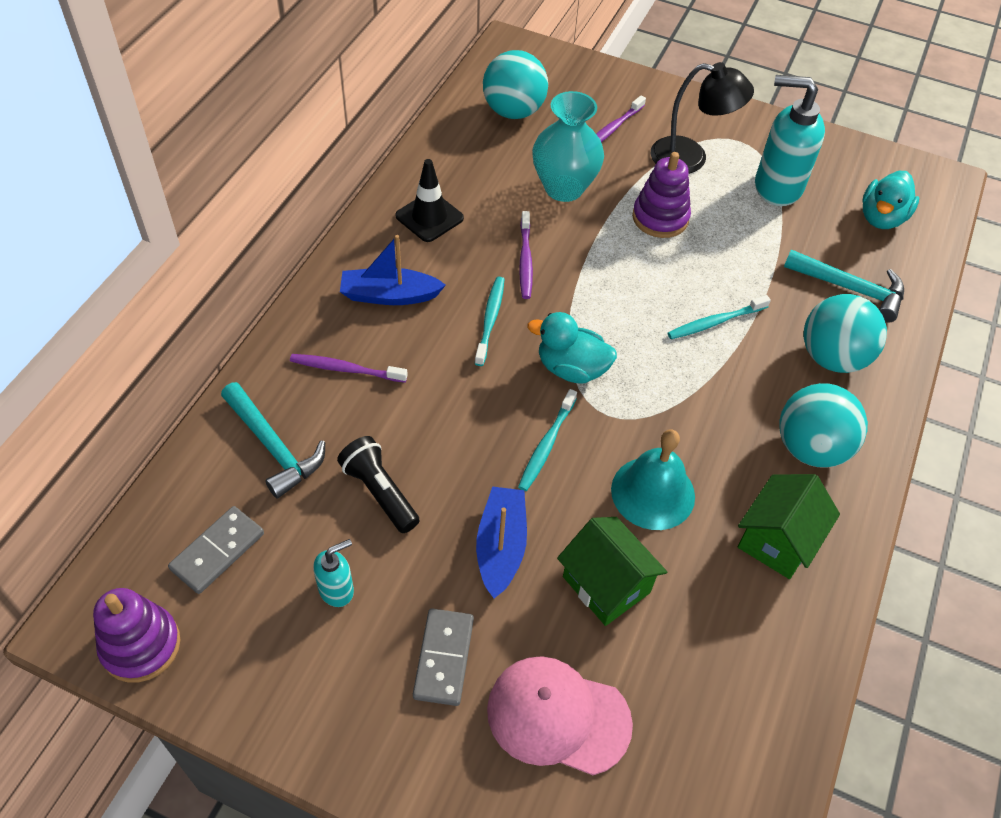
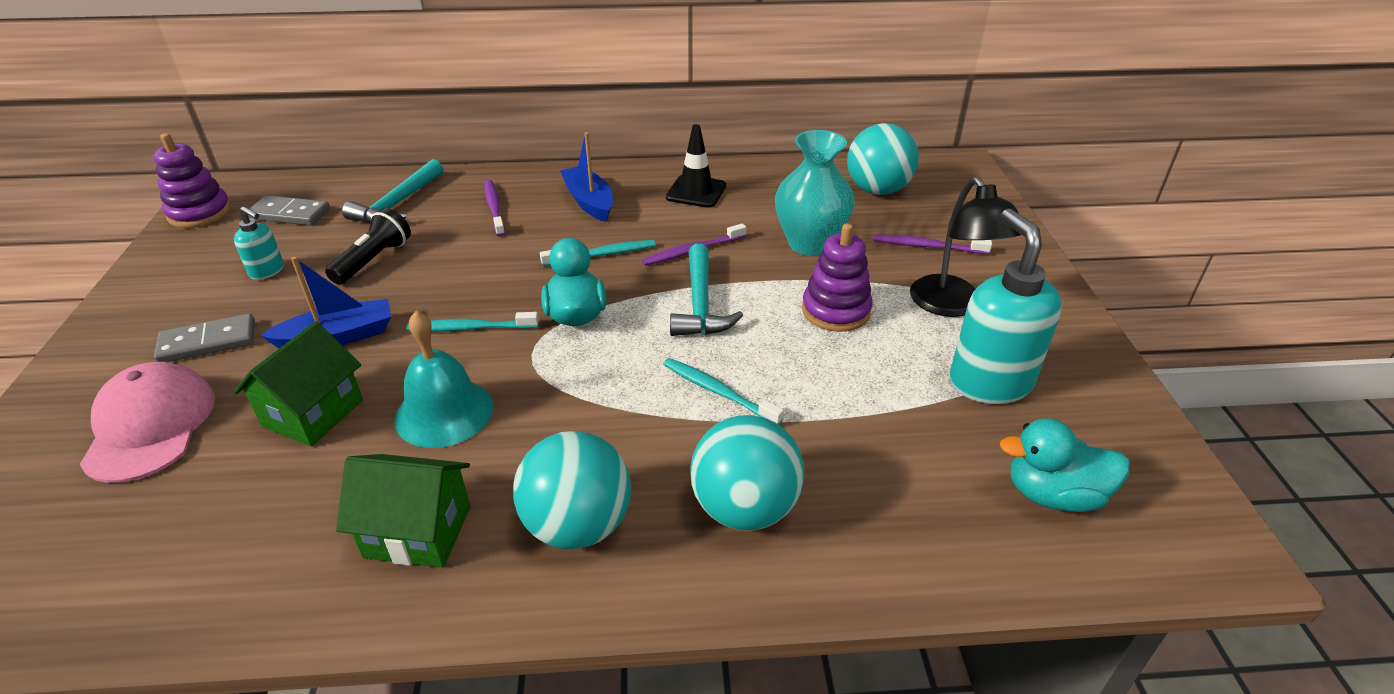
camera: 65 degrees right, 15 degrees down
turquoise hammer [784,249,904,323] -> turquoise hammer moved to [670,244,743,336]

